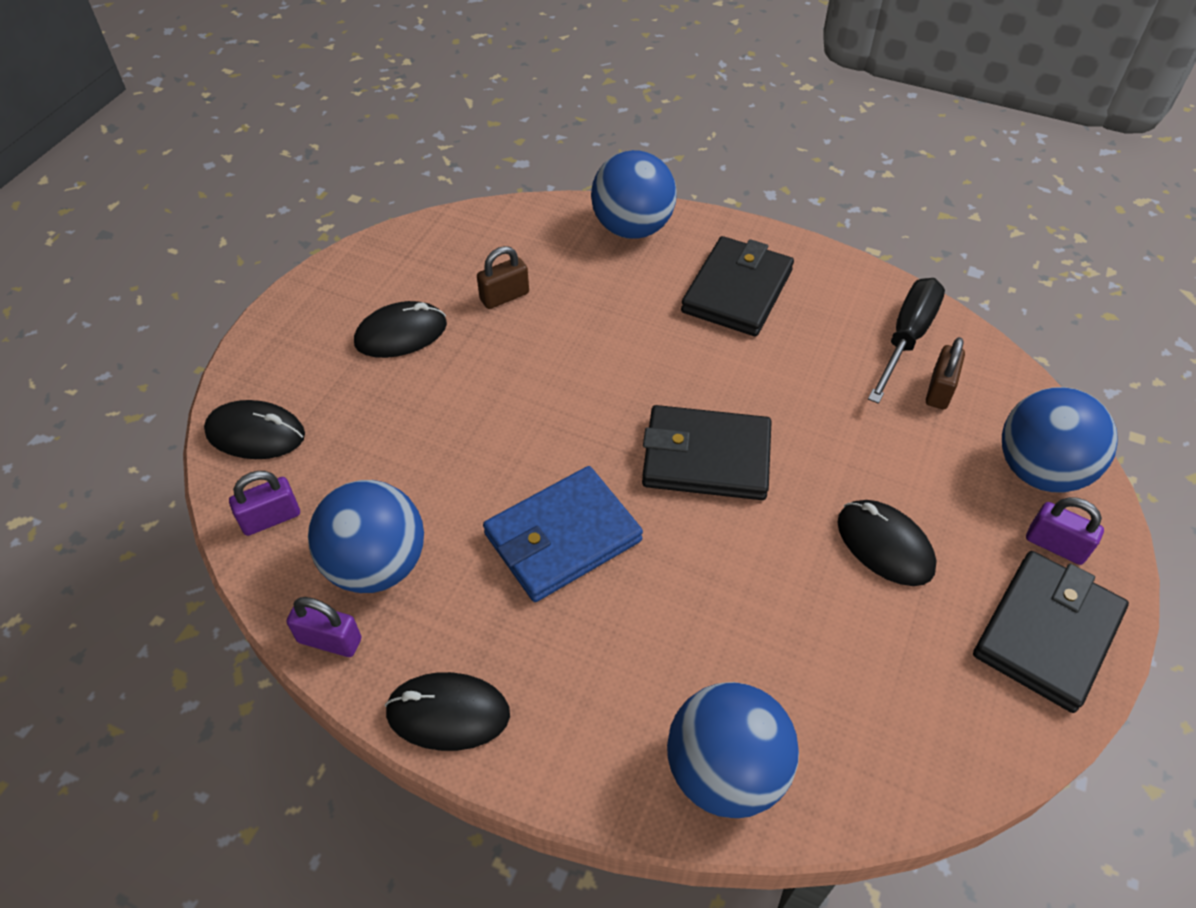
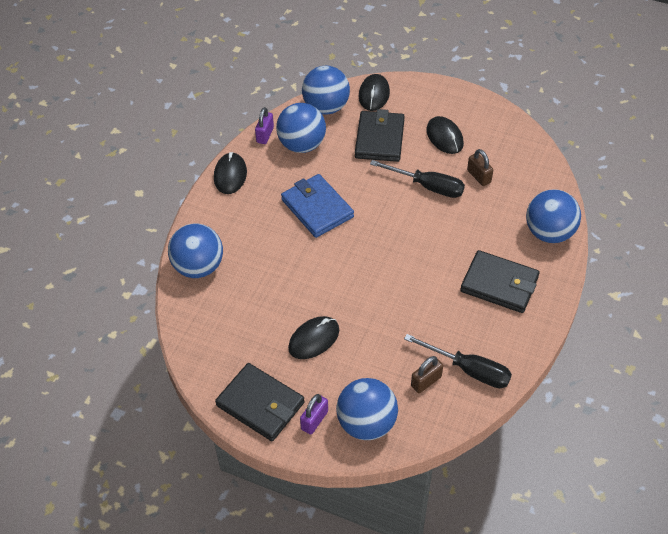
camera: 90 degrees right, 0 degrees up
purple padlock [229,471,300,536] -> blue ball [302,66,350,115]
black wallet [642,405,771,500] -> black wallet moved to [355,109,405,162]
brown padlock [926,337,965,409] -> brown padlock turned 60 degrees counterclockwise [411,356,443,393]
none -> black screwdriver [370,160,465,198]

